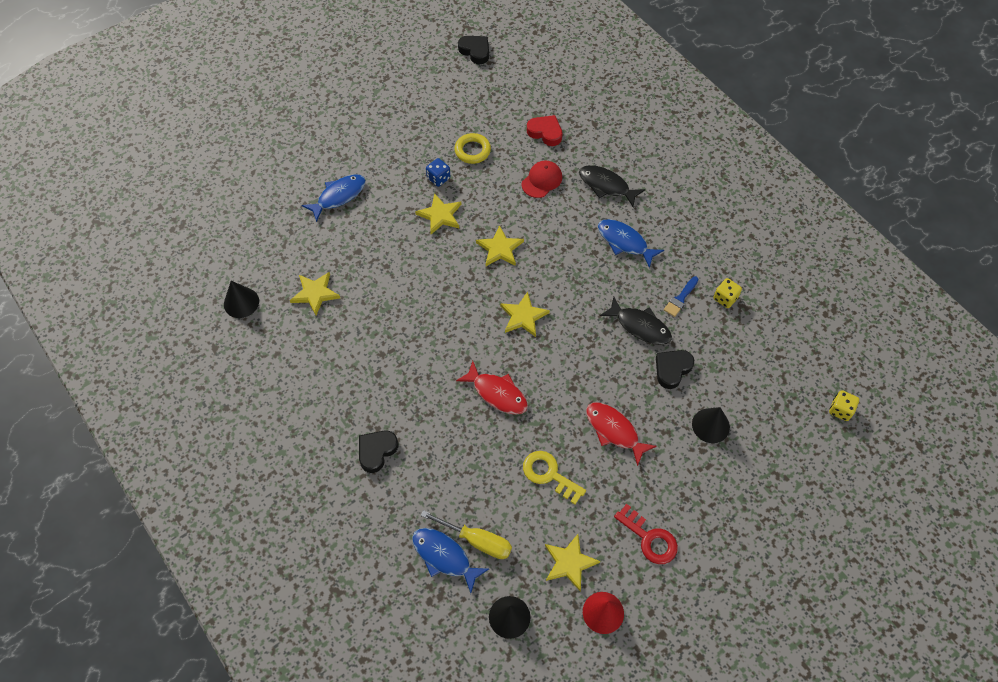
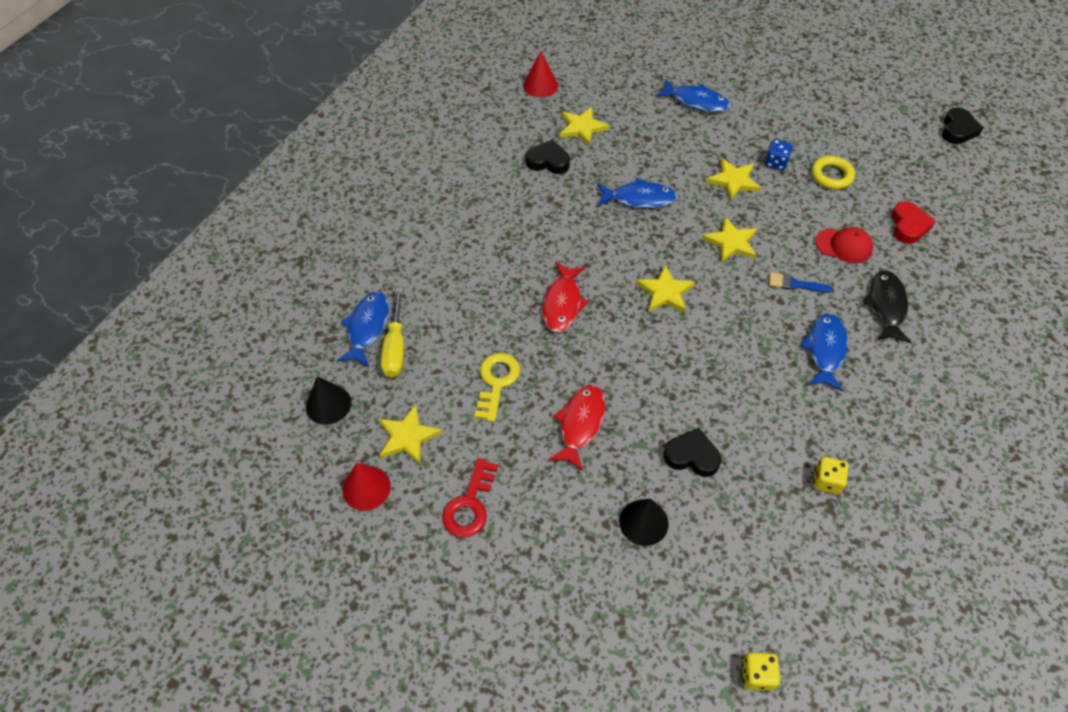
camera: 65 degrees right, 5 degrees down
black cone [224,281,259,318] -> red cone [523,51,558,98]
black heart [359,430,398,473] -> black heart moved to [526,140,570,174]
black fish [600,297,672,345] -> none
blue brush [664,276,699,317] -> blue brush moved to [769,273,833,293]
none -> blue fish [598,178,677,208]

